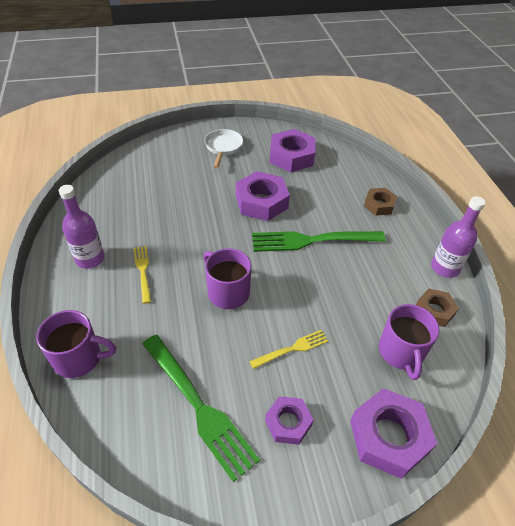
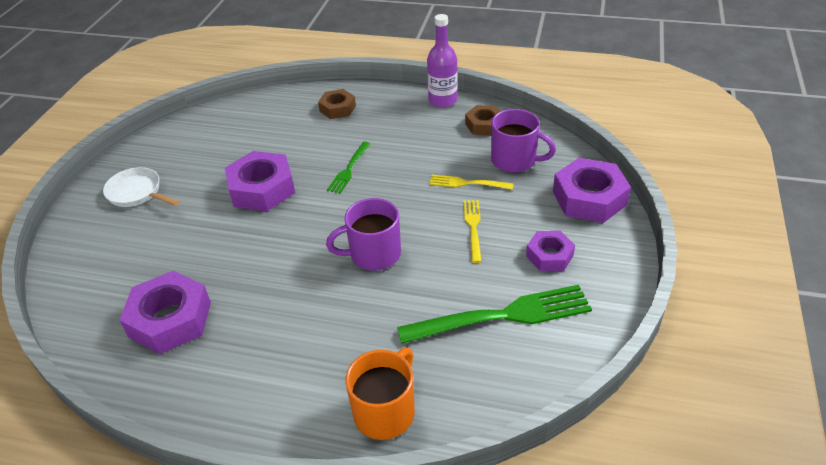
camera: 60 degrees left, 5 degrees down
purple mug [36,310,116,378] -> orange mug [345,348,415,440]
purple bottle [59,185,105,269] -> none
yellow fork [134,246,151,304] -> yellow fork moved to [429,175,513,190]
green fork [252,231,386,252] -> green fork [327,142,370,194], size x0.52
purple nut [270,129,315,172] -> purple nut moved to [119,271,211,354]

